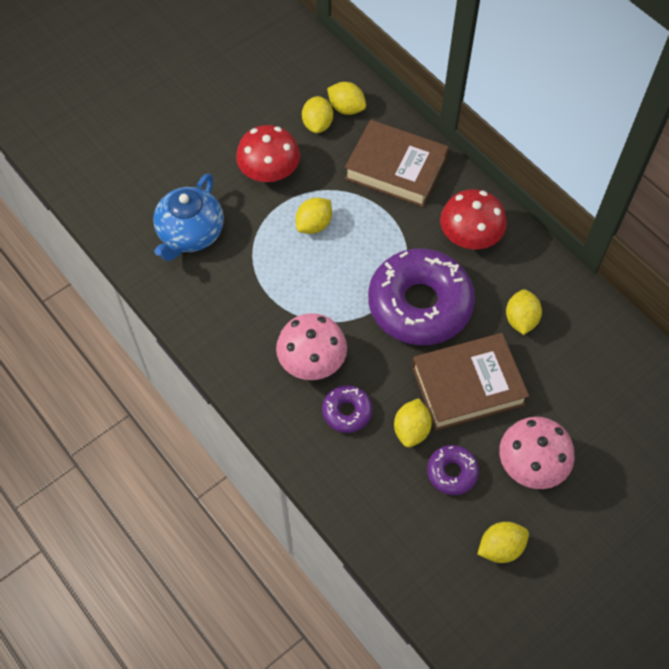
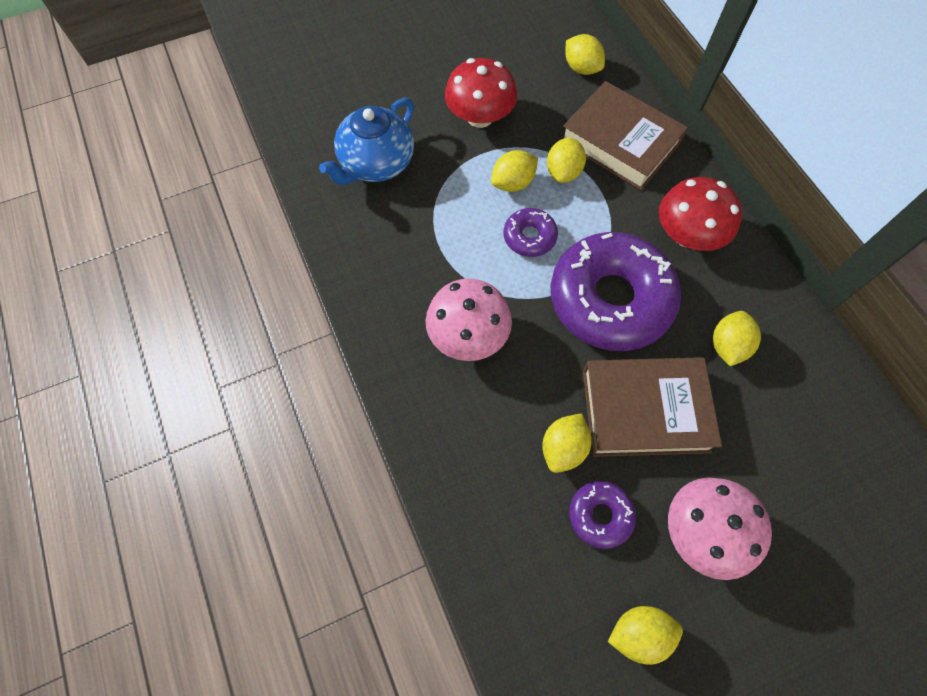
camera: 15 degrees right, 5 degrees up
yellow lemon [302,96,333,133] -> yellow lemon moved to [547,138,586,183]
purple donut [322,385,372,433] -> purple donut moved to [504,208,558,257]

